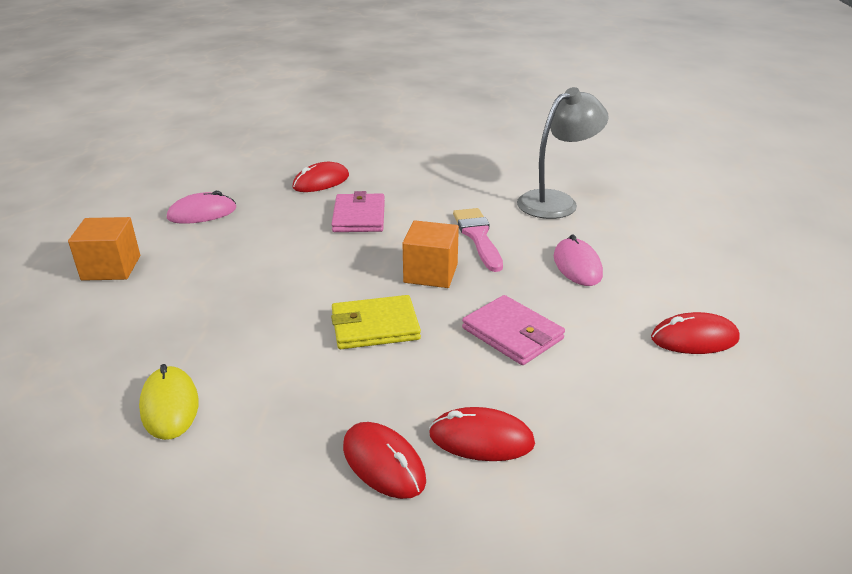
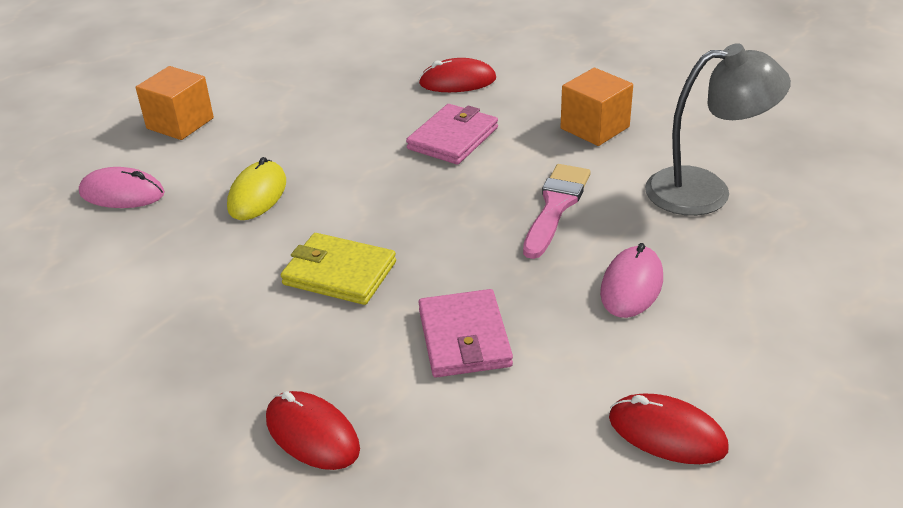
camera: 35 degrees right, 5 degrees up
yellow mouse [139,364,199,440] -> yellow mouse moved to [227,157,286,220]
pink mouse [167,191,236,224] -> pink mouse moved to [79,167,165,208]
red mouse [343,422,426,499] -> none
orange cube [403,220,459,288] -> orange cube moved to [561,68,633,146]

